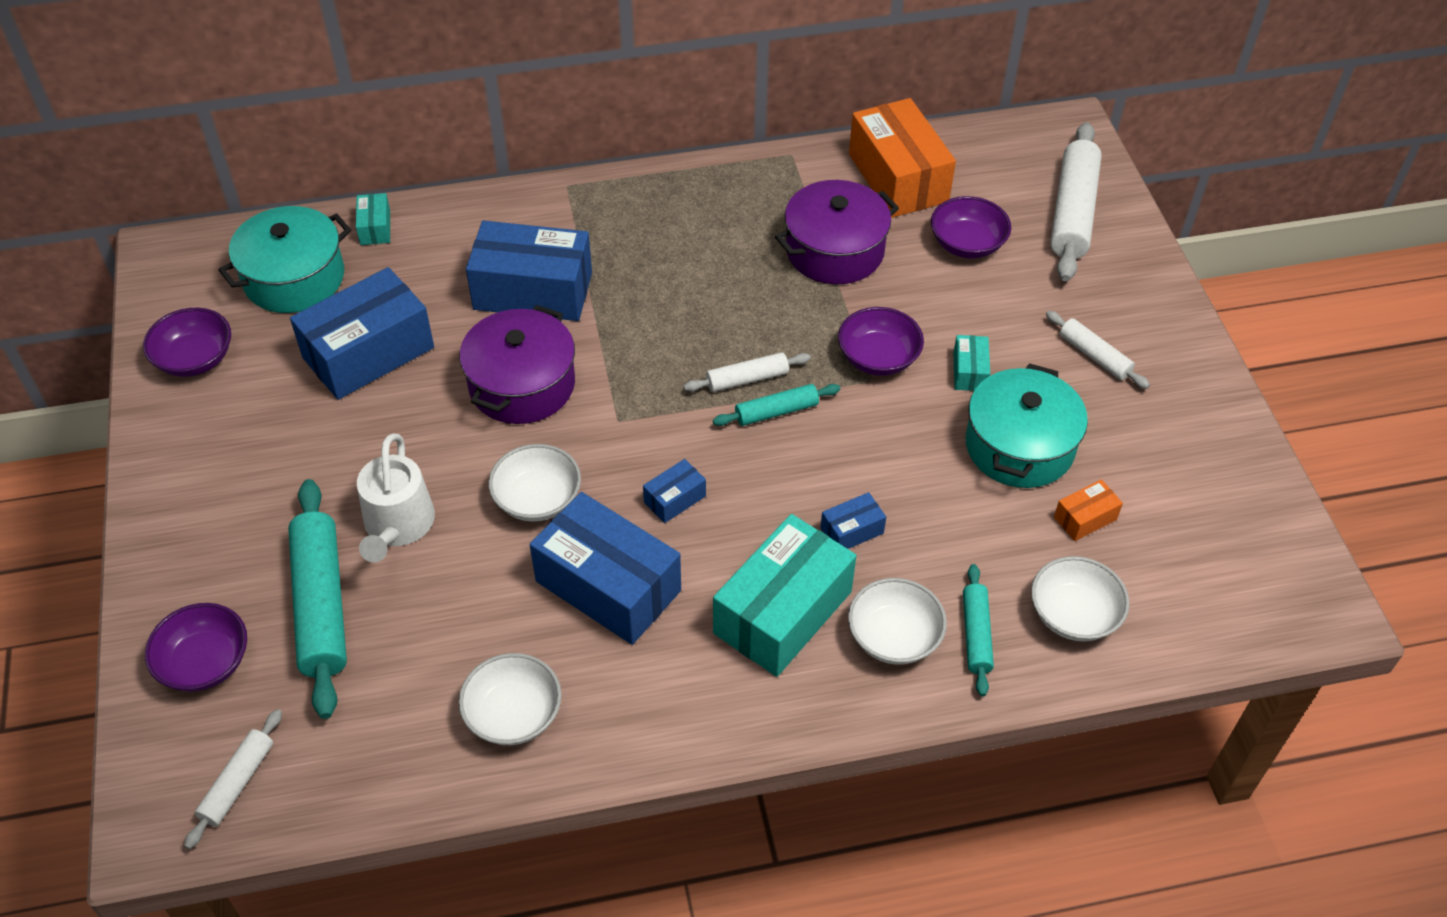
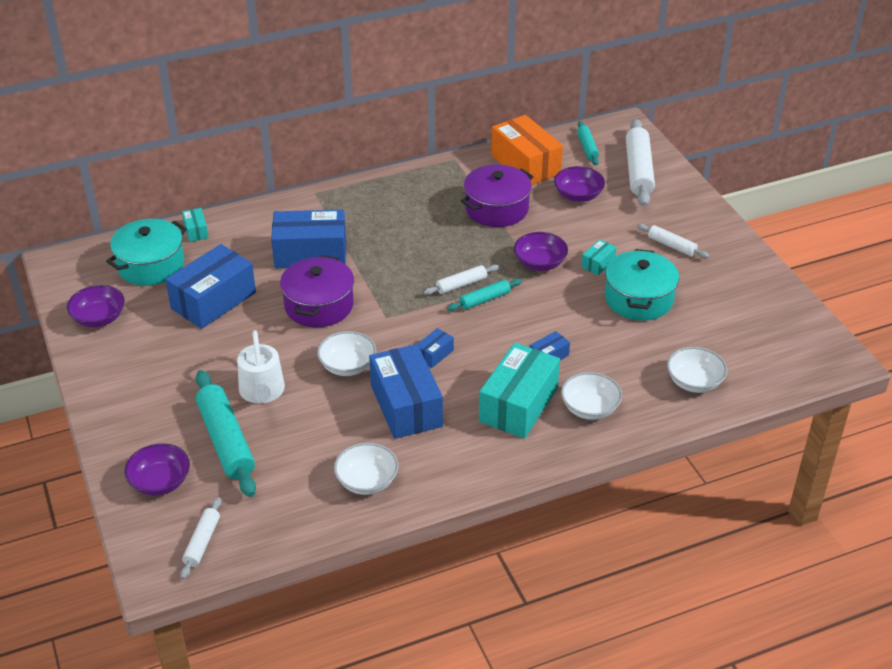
camera: 10 degrees left, 10 degrees down
blue box [530,492,681,645] -> blue box turned 45 degrees clockwise [369,344,443,439]
turquoise box [953,335,990,391] -> turquoise box turned 45 degrees clockwise [581,239,616,275]
turquoise rolling pin [963,564,994,696] -> turquoise rolling pin moved to [577,121,599,165]
orange box [1054,479,1123,541] -> none

